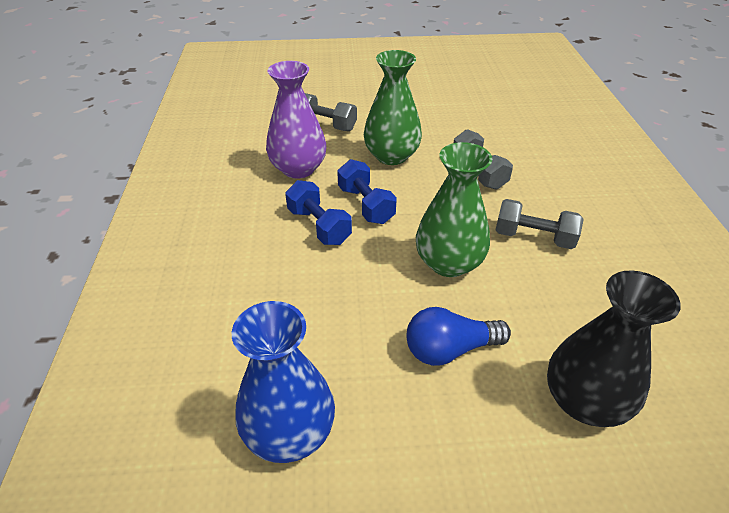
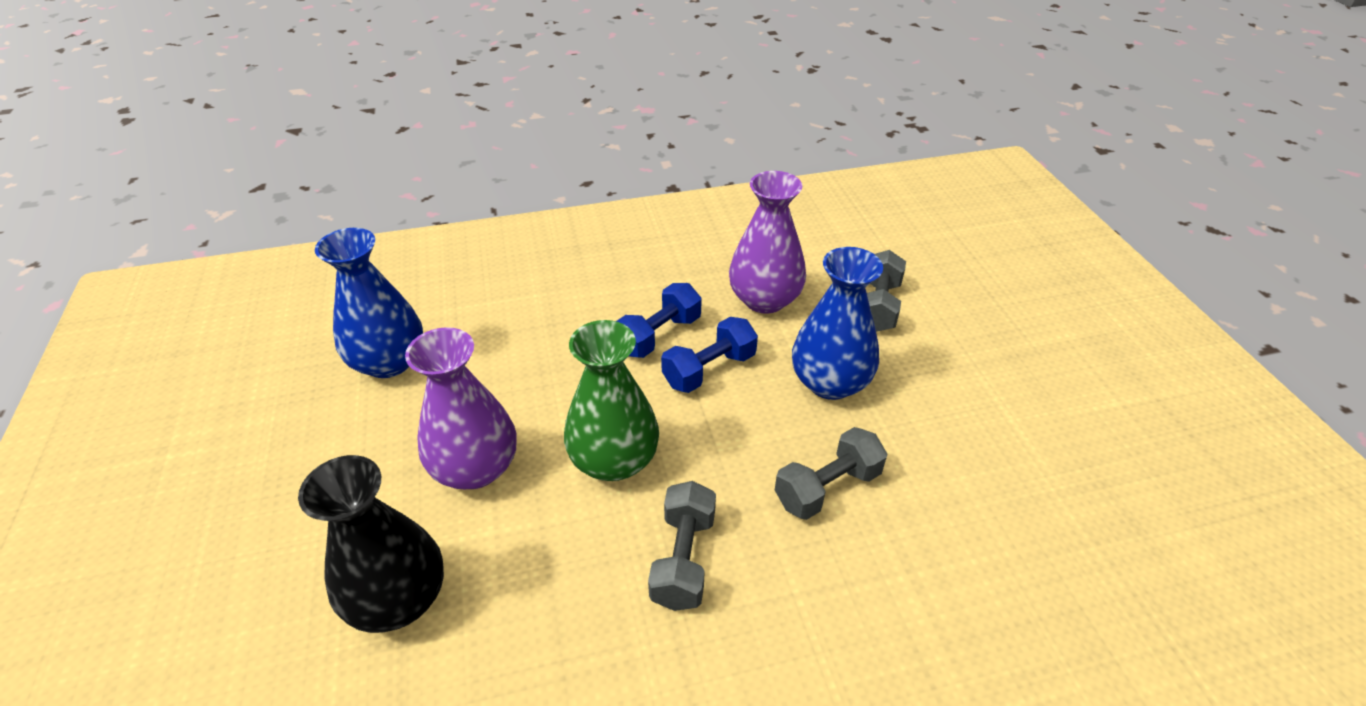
camera: 80 degrees right, 0 degrees up
green vase [364,50,422,165] -> blue vase [792,247,883,400]
blue light bulb [406,307,511,366] -> purple vase [405,327,516,490]

